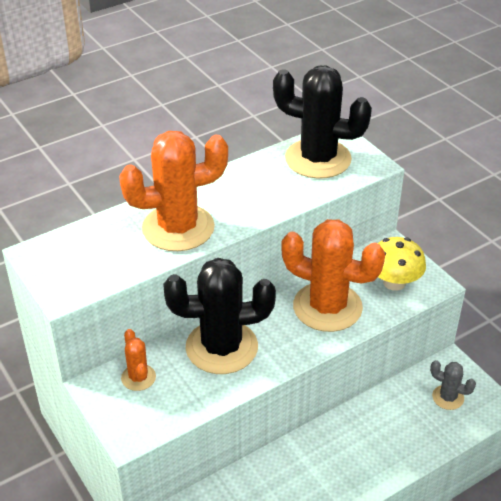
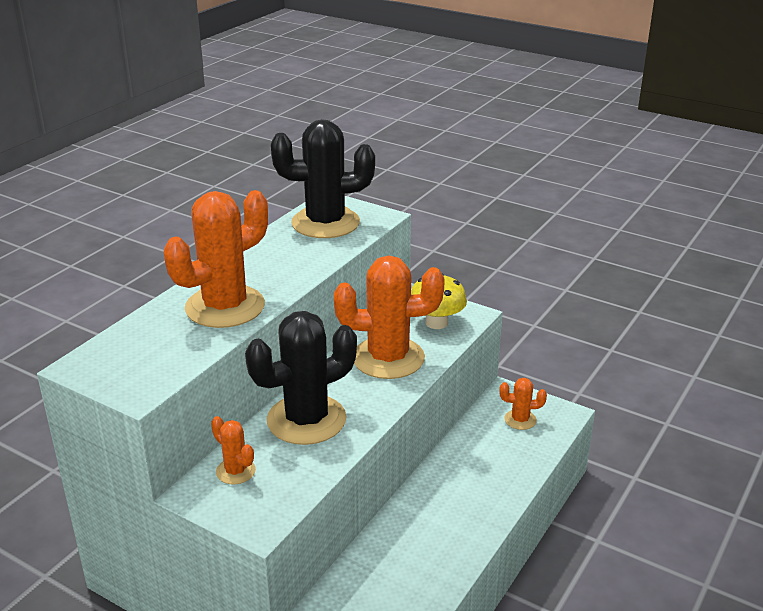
camera: 25 degrees left, 10 degrees down
grey cactus [430,360,476,410] -> orange cactus [499,378,547,430]

